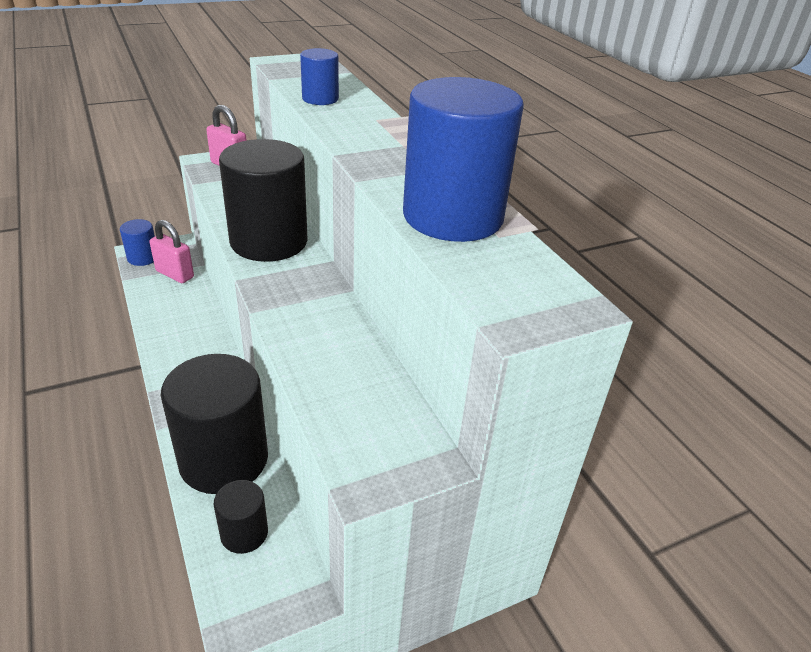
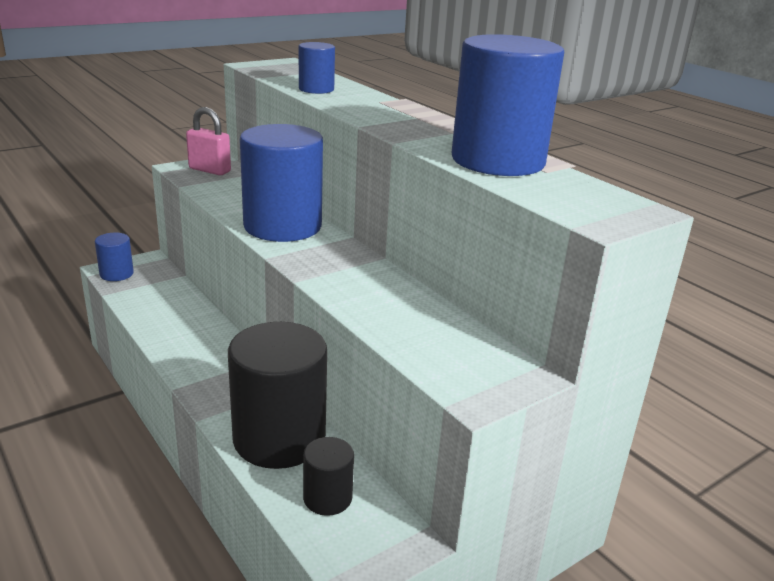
camera: 10 degrees left, 10 degrees down
pink padlock [149,220,194,283] -> none
black cylinder [219,139,308,262] -> blue cylinder [240,124,323,242]

